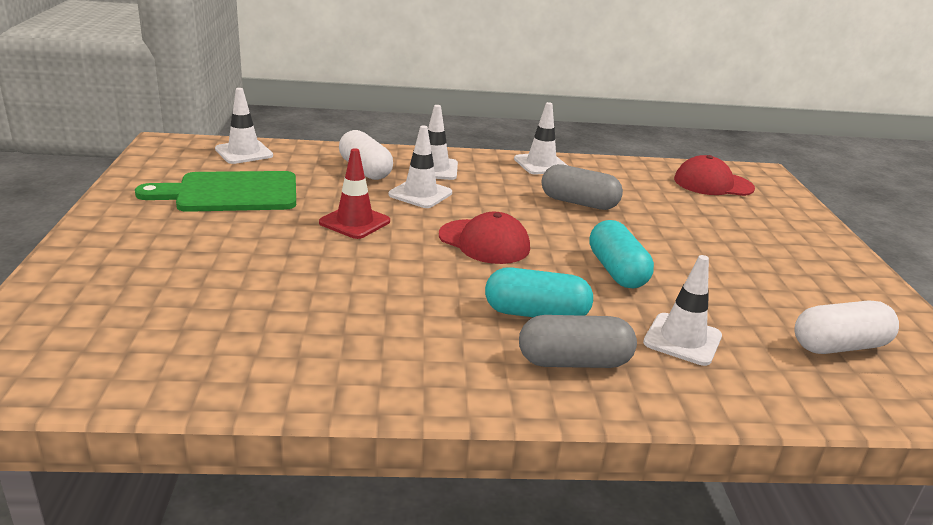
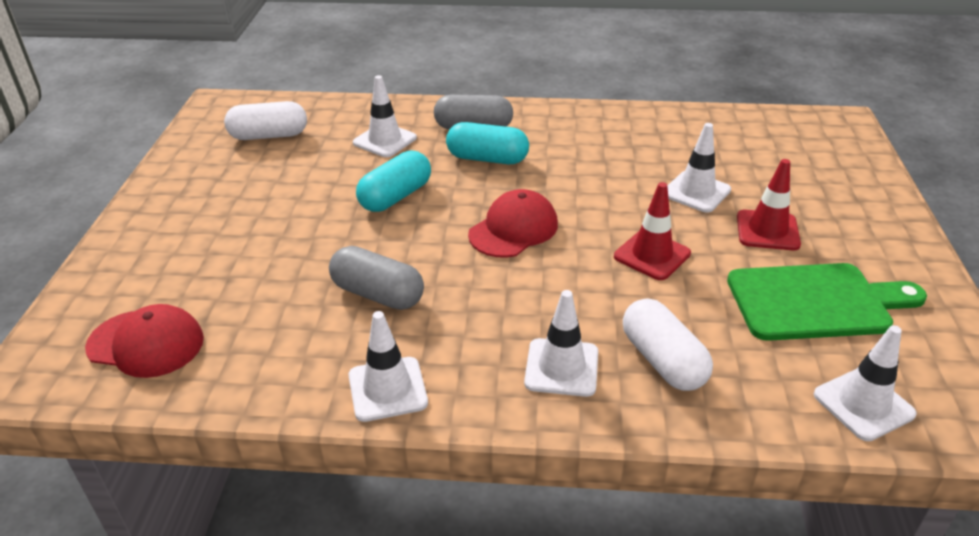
camera: 170 degrees left, 10 degrees up
white traffic cone [389,126,452,208] -> white traffic cone moved to [667,123,731,213]
red cap [439,212,530,264] -> red cap turned 90 degrees clockwise [468,189,558,258]
turquoise capsule [589,220,654,288] -> turquoise capsule turned 45 degrees clockwise [356,151,431,212]
none -> red traffic cone [737,159,801,250]

